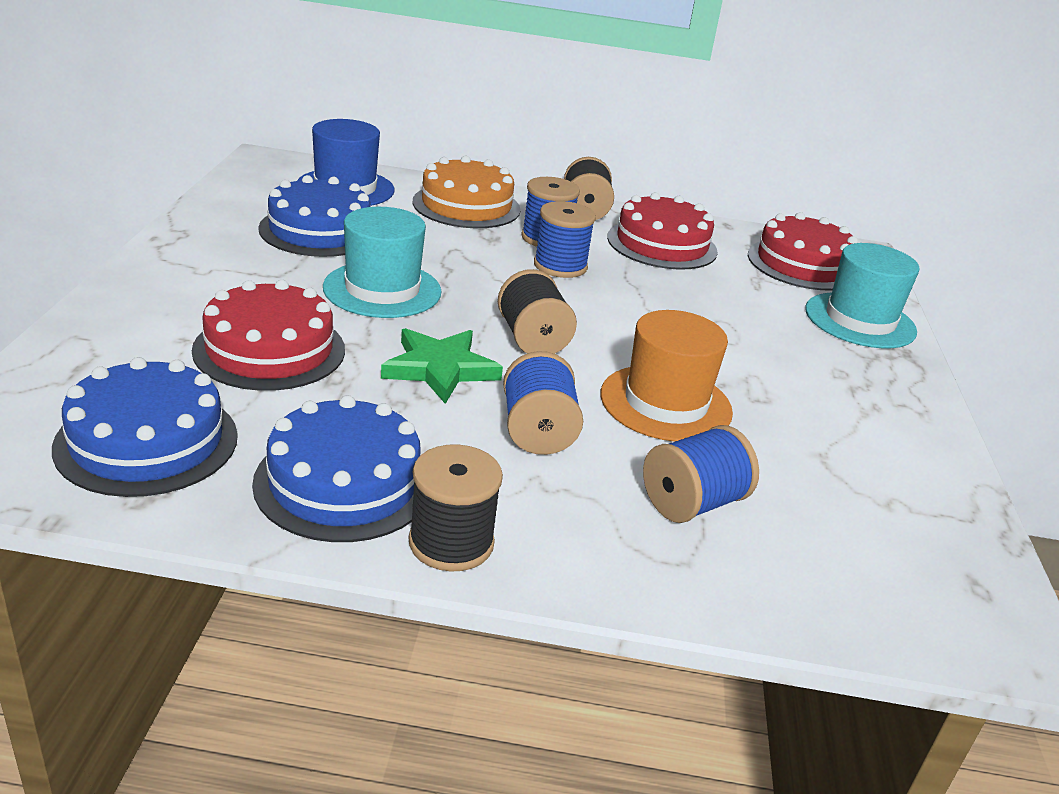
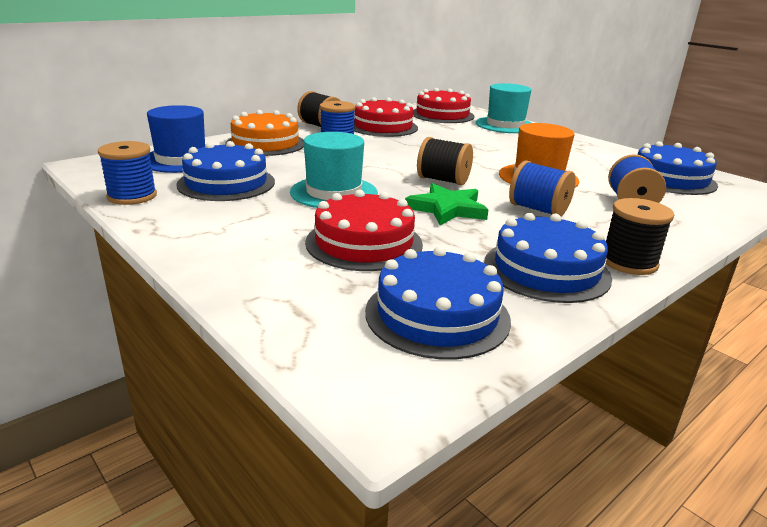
camera: 45 degrees left, 5 degrees down
blue spool [534,201,596,278] -> blue spool moved to [98,141,157,205]
none -> blue cake [638,141,718,195]

